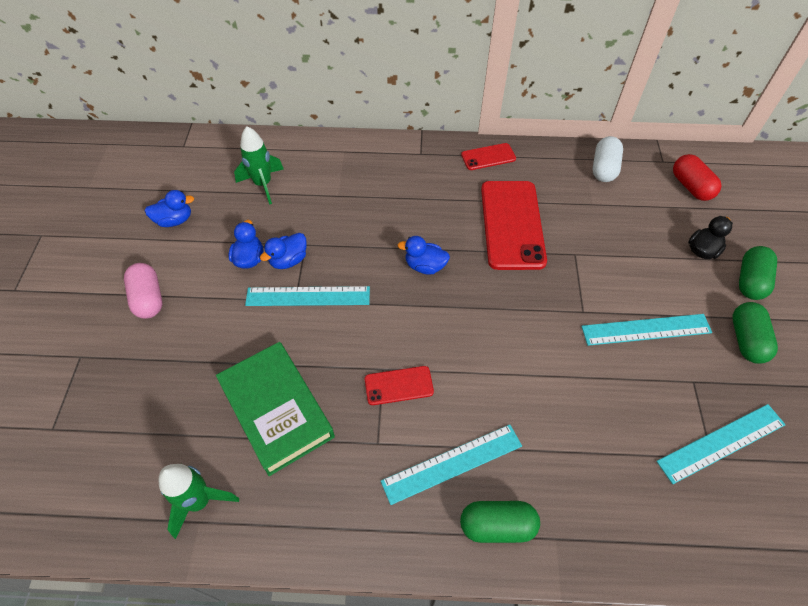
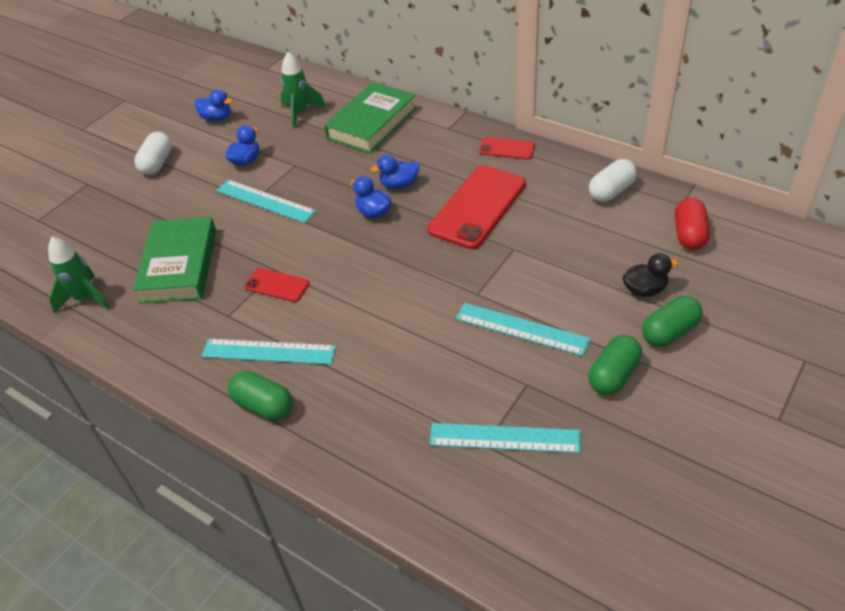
camera: 35 degrees right, 10 degrees down
pink capsule [124,263,162,319] -> white capsule [134,132,172,175]
blue duck [260,233,307,269] -> blue duck moved to [370,155,419,189]
none -> green book [324,82,416,153]

